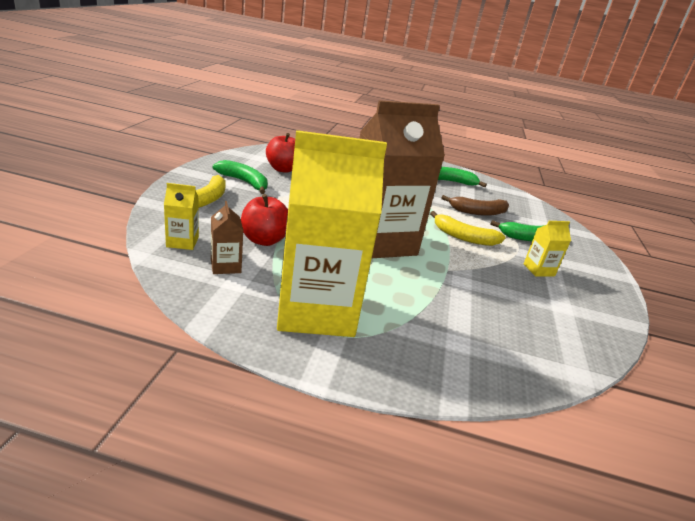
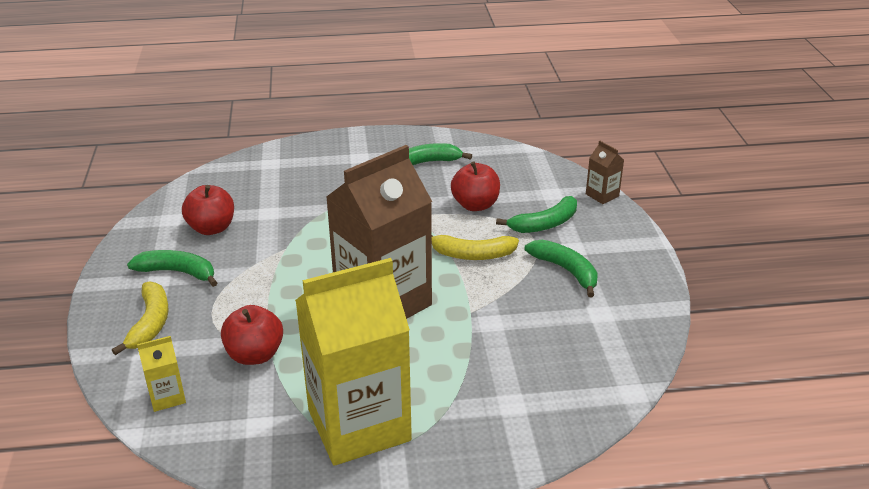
camera: 15 degrees left, 5 degrees up
brown carton [211,201,243,274] -> brown carton moved to [586,141,624,204]
brown banana [441,195,509,216] -> red apple [451,161,500,211]
yellow carton [523,221,571,276] -> green banana [525,240,597,297]

